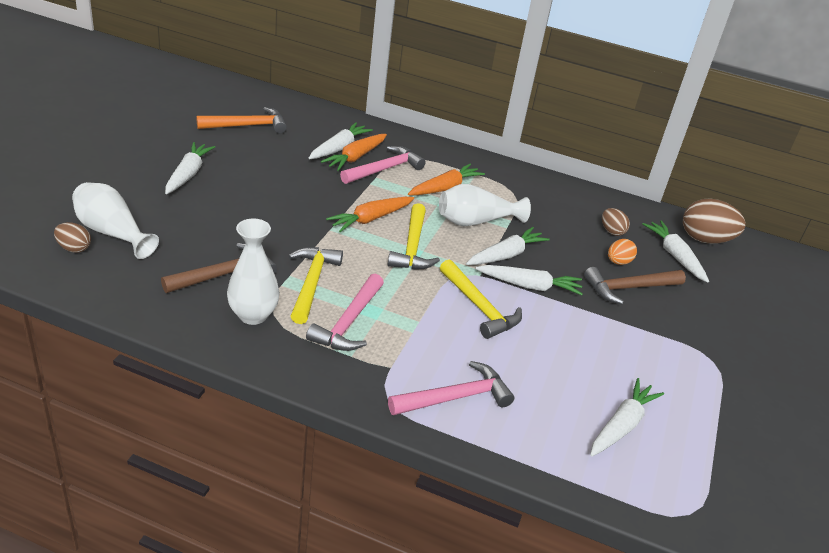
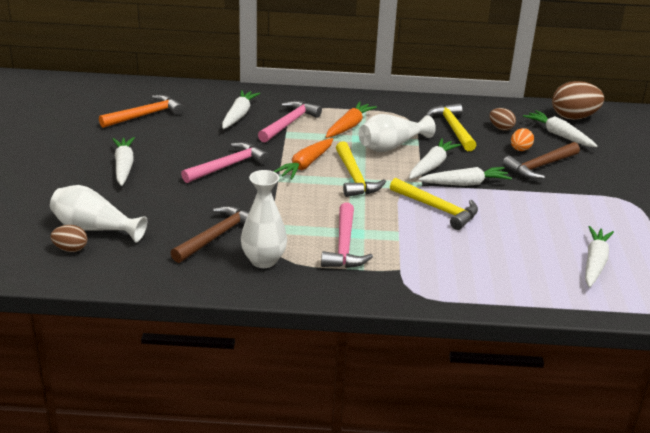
camera: 15 degrees left, 5 degrees down
yellow hammer [289,247,343,324] -> yellow hammer moved to [426,103,476,151]
orange carrot [321,134,387,171] -> none
pink hammer [388,361,514,415] -> pink hammer moved to [181,142,269,183]

